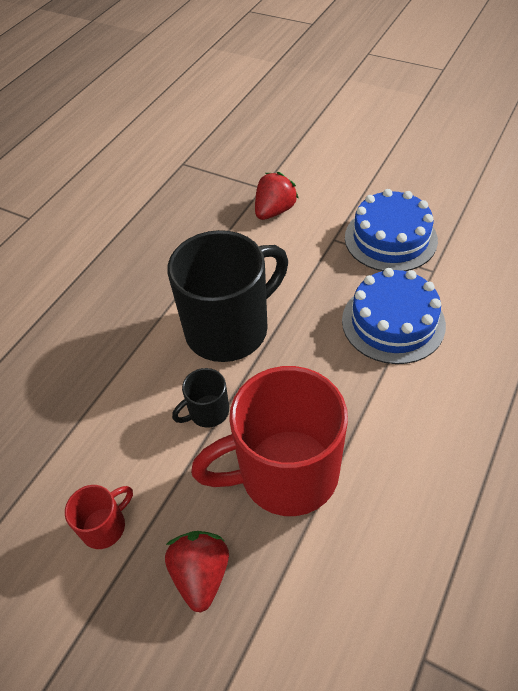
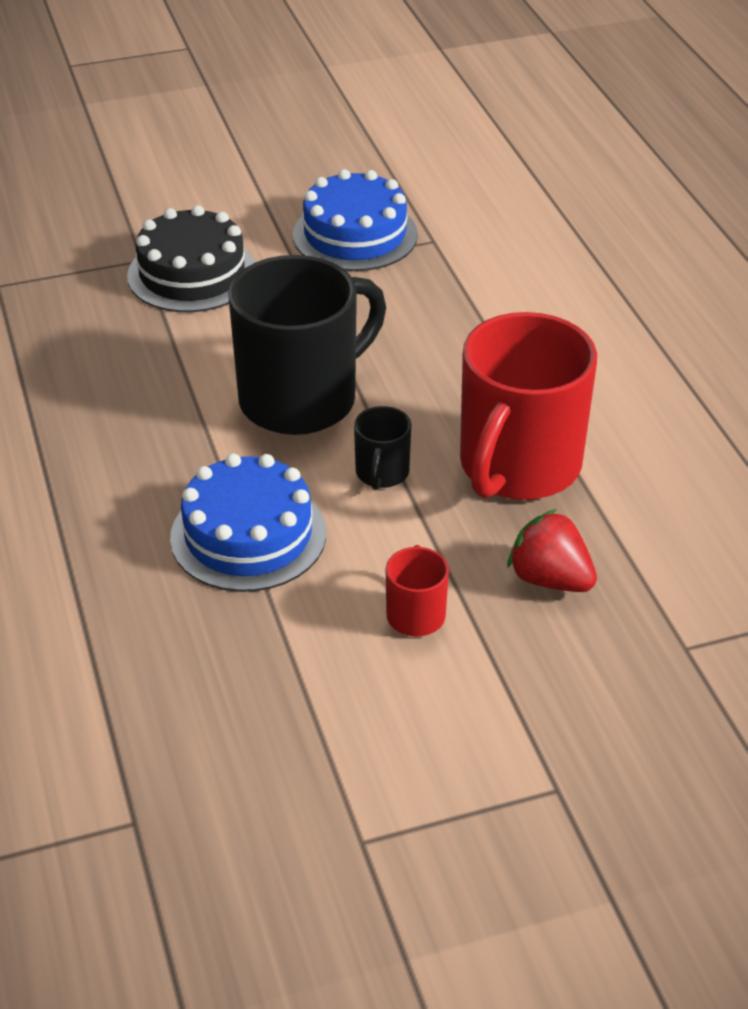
camera: 50 degrees left, 10 degrees down
black mug [168,230,288,362] -> black mug turned 45 degrees clockwise [228,255,386,435]
red strawberry [255,172,299,220] -> black cake [127,205,255,312]
blue cake [342,268,446,364] -> blue cake moved to [170,454,326,592]

